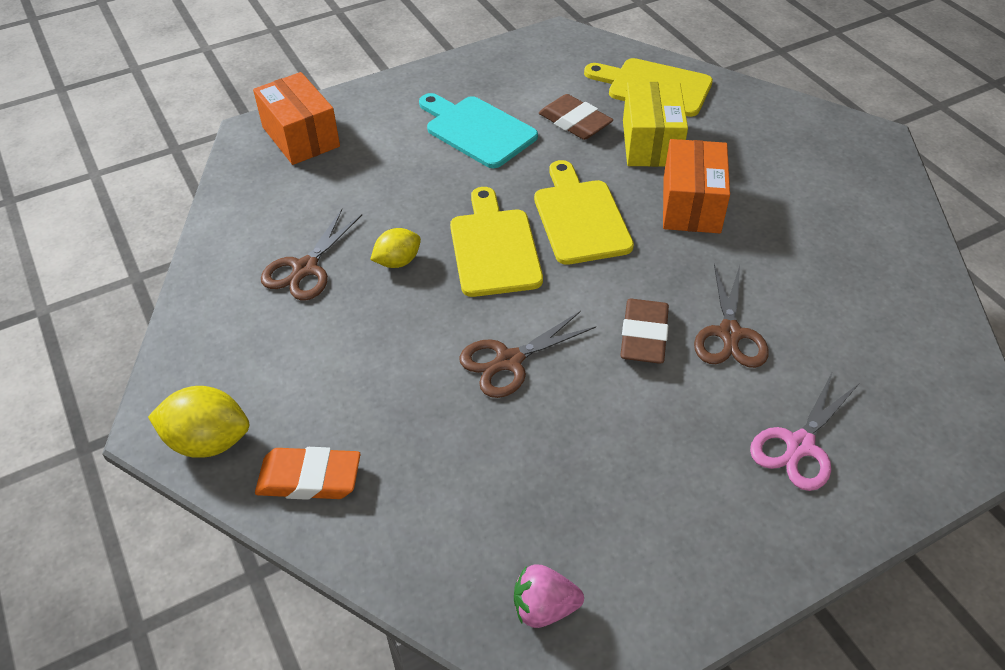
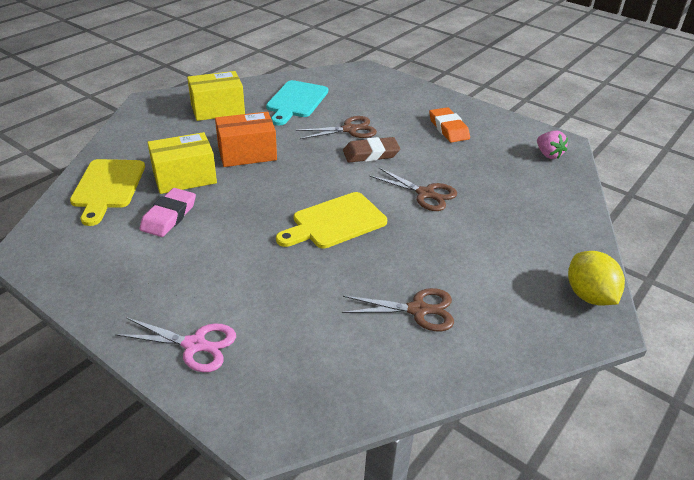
camera: 115 degrees left, 10 degrees down
orange box [253,72,340,165] -> none
orange eraser [255,447,360,500] -> orange eraser moved to [429,107,470,143]
yellow lemon [370,228,421,268] -> none
turquoise cutting board [419,93,538,168] -> turquoise cutting board moved to [266,80,328,125]
yellow cutting board [534,160,634,265] -> none
brown eraser [539,94,613,140] -> pink eraser [140,188,196,237]
pink scissors [750,371,859,491] -> pink scissors moved to [115,317,236,372]
none -> yellow box [187,71,245,121]

